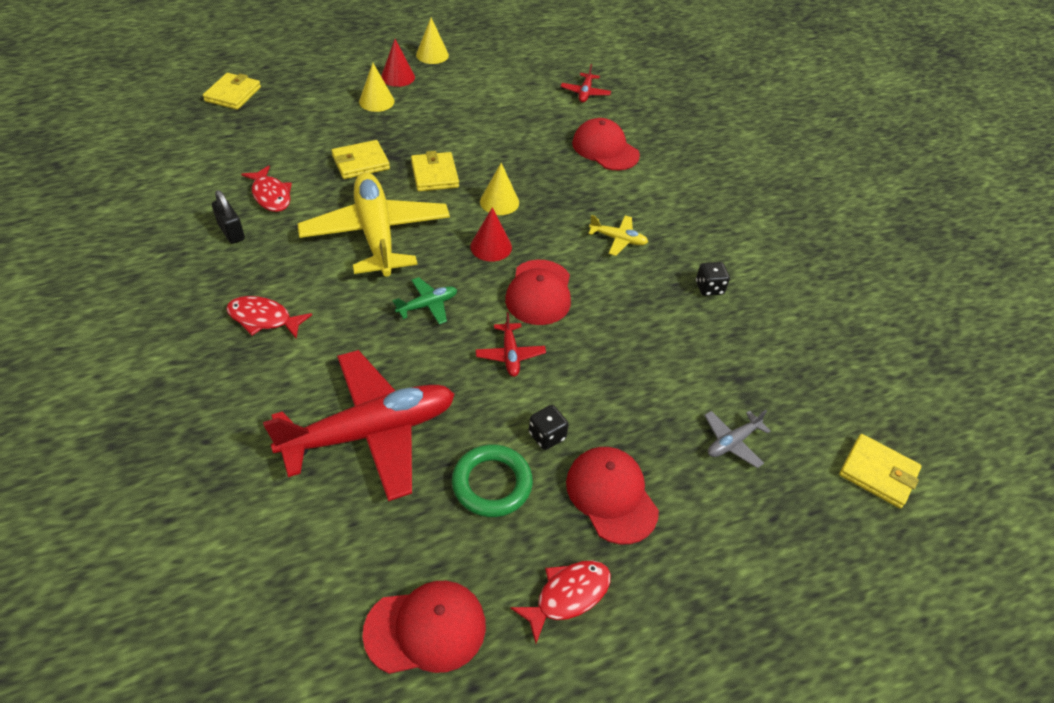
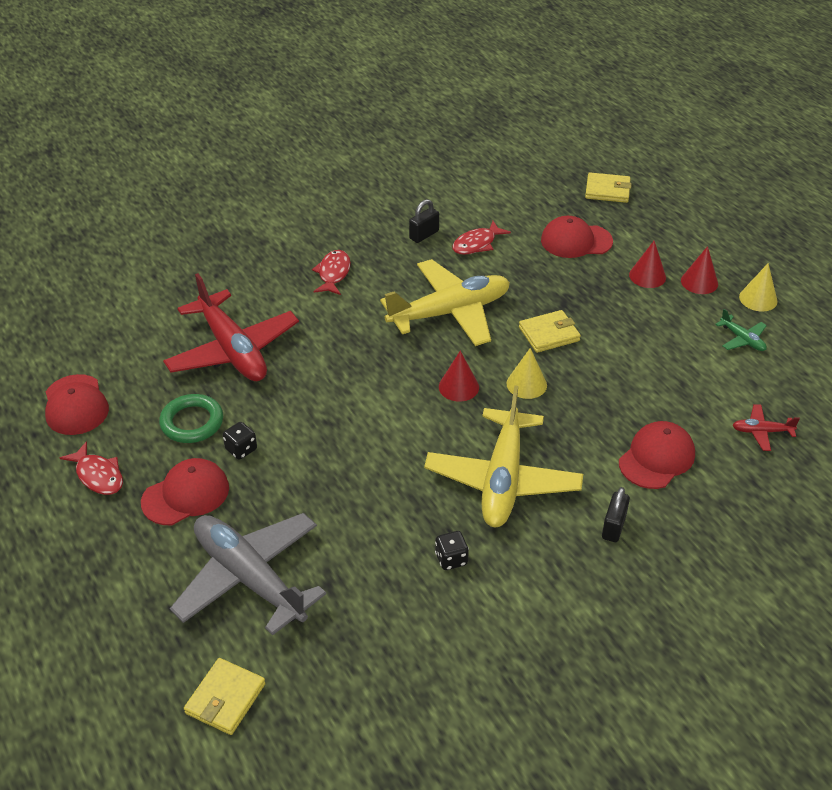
camera: 85 degrees right, 5 degrees down
yellow wallet [331,140,390,179] -> none
yellow cone [359,63,395,112] -> red cone [629,241,666,288]
green plane [393,277,457,324] -> green plane moved to [715,309,767,351]
red plane [476,312,546,377] -> none
red cap [505,260,571,325] -> red cap moved to [541,216,613,258]
yellow plane [588,215,648,256] -> yellow plane [424,385,583,527], size x2.39
grey plane [704,410,771,468] -> grey plane [170,513,326,635], size x2.39
none -> black padlock [602,487,630,542]

